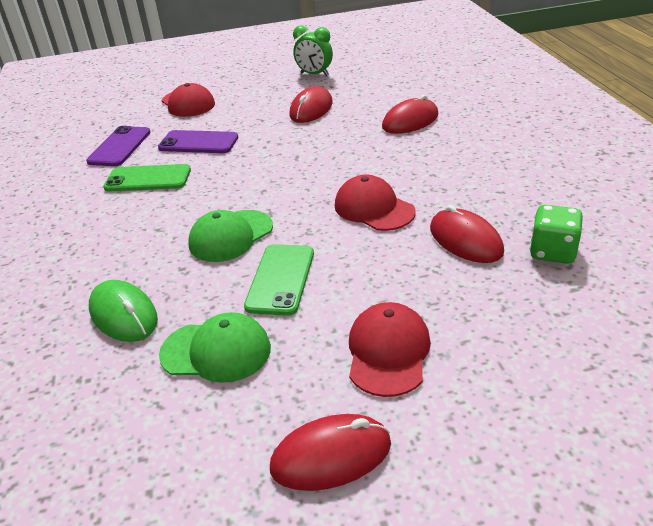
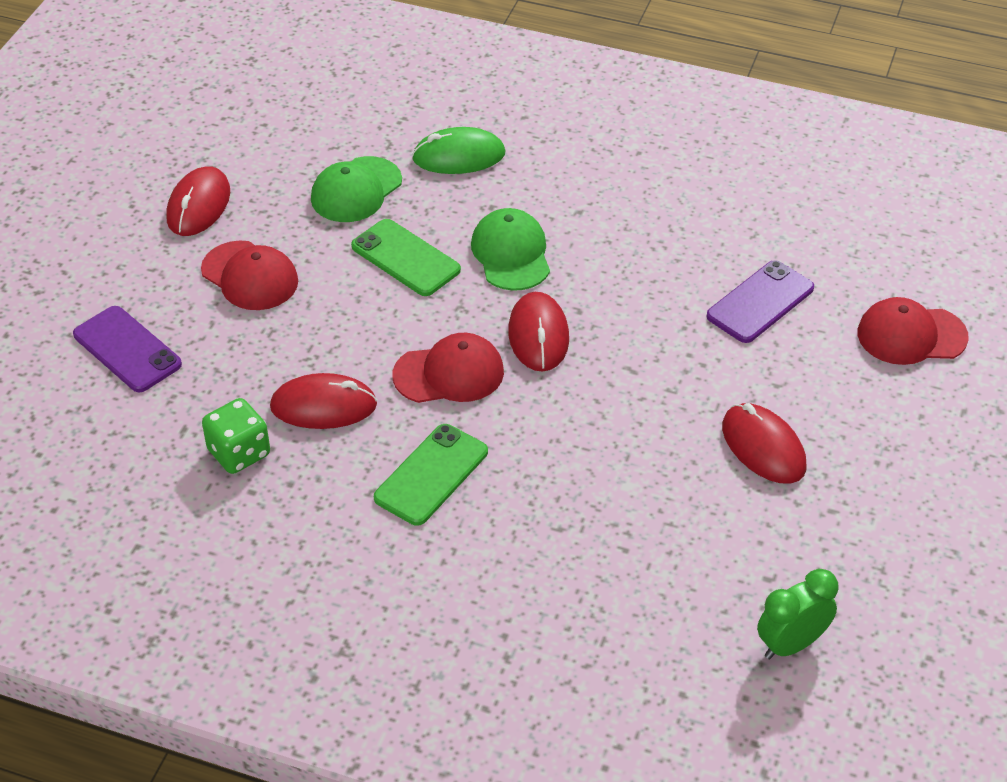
camera: 120 degrees right, 10 degrees up
purple phone [86,126,151,166] -> purple phone moved to [73,306,182,392]
green phone [103,164,191,192] -> green phone moved to [374,424,488,526]
green clock [293,26,333,76] -> green clock moved to [757,569,839,659]
red mouse [382,95,439,134] -> red mouse moved to [508,292,569,372]

